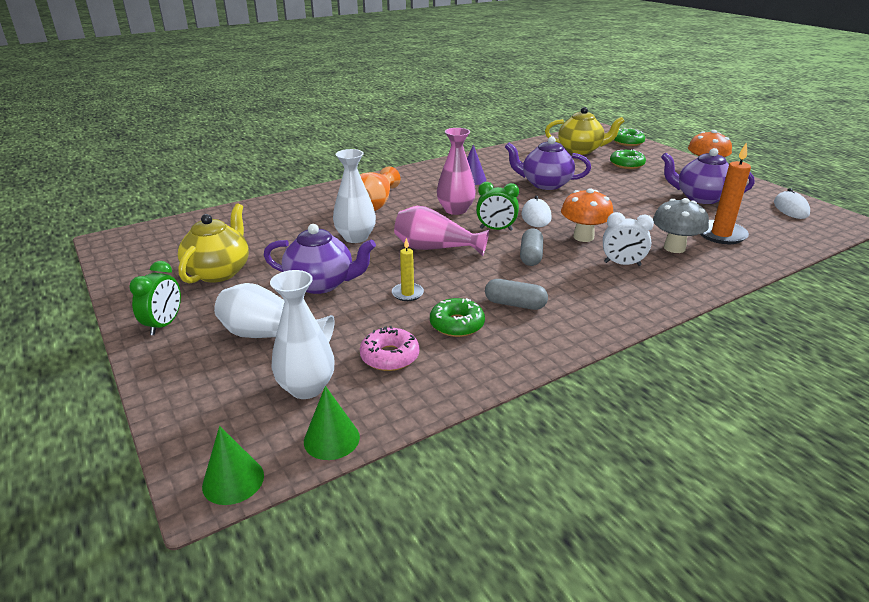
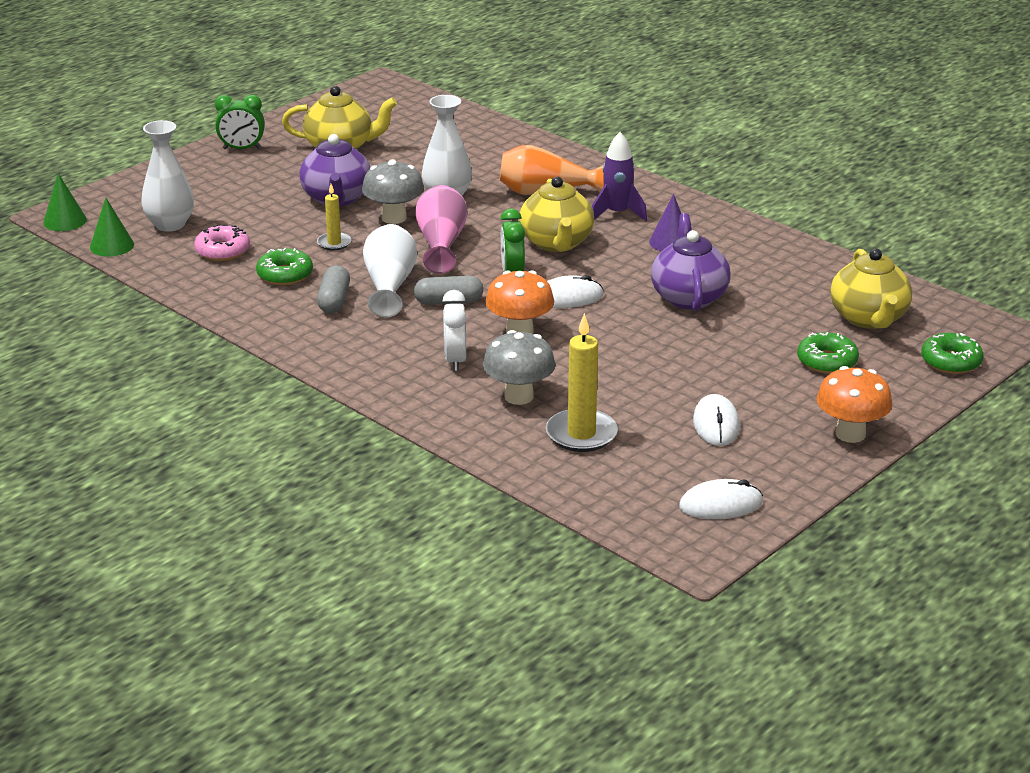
camera: 75 degrees right, 0 degrees up
white vase [214,283,335,342] -> white vase moved to [363,224,417,317]
pink vase [437,128,476,215] -> yellow teapot [519,176,594,252]
purple teapot [661,148,755,204] -> white mouse [693,394,740,446]
orange candle [700,142,751,244] -> yellow candle [546,313,618,452]
none -> grey mushroom [362,159,424,224]
none -> purple rocket [592,132,647,221]

